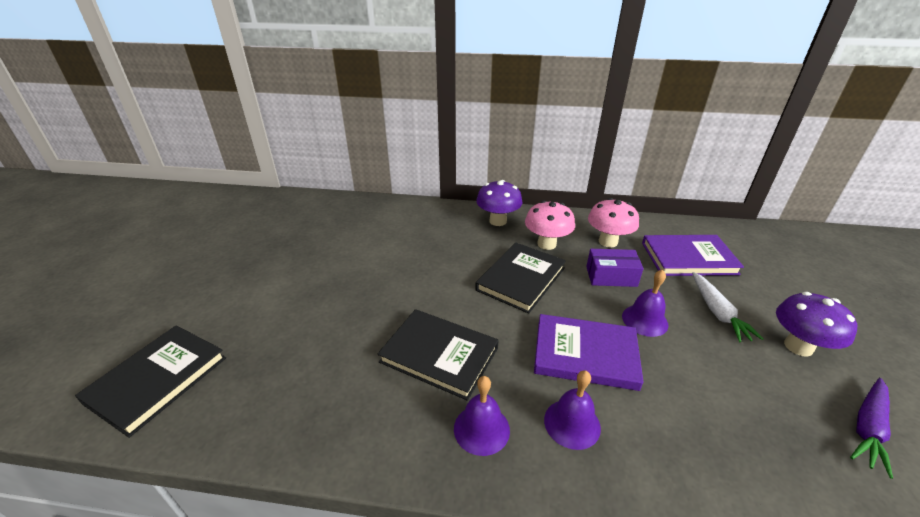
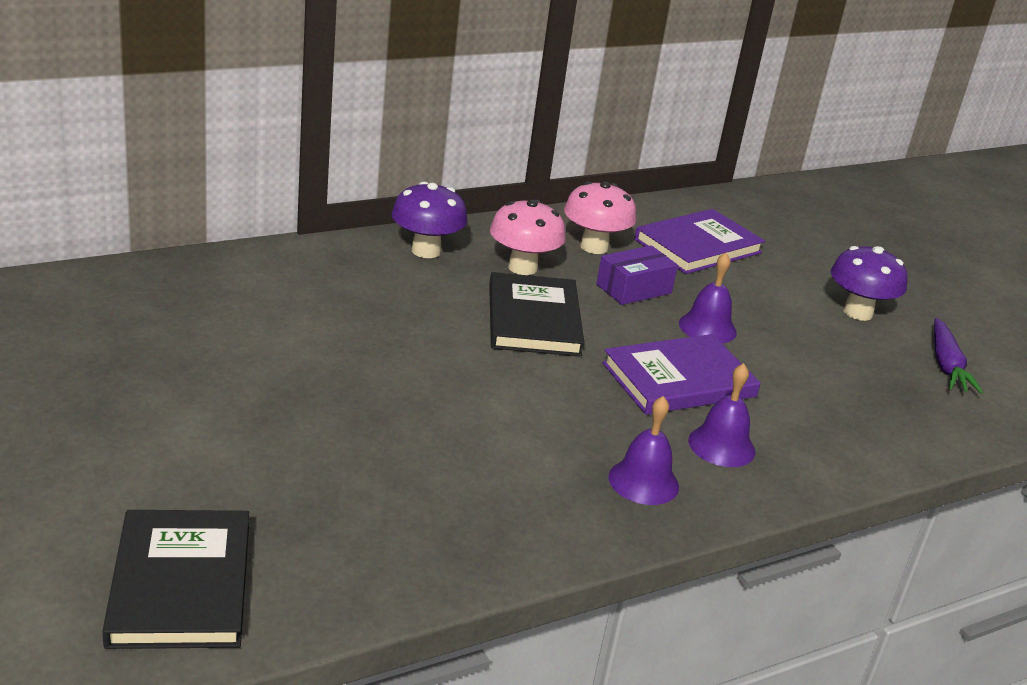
camera: 40 degrees left, 5 degrees down
black book [378,309,499,401] -> none
white carrot [692,272,764,342] -> none

